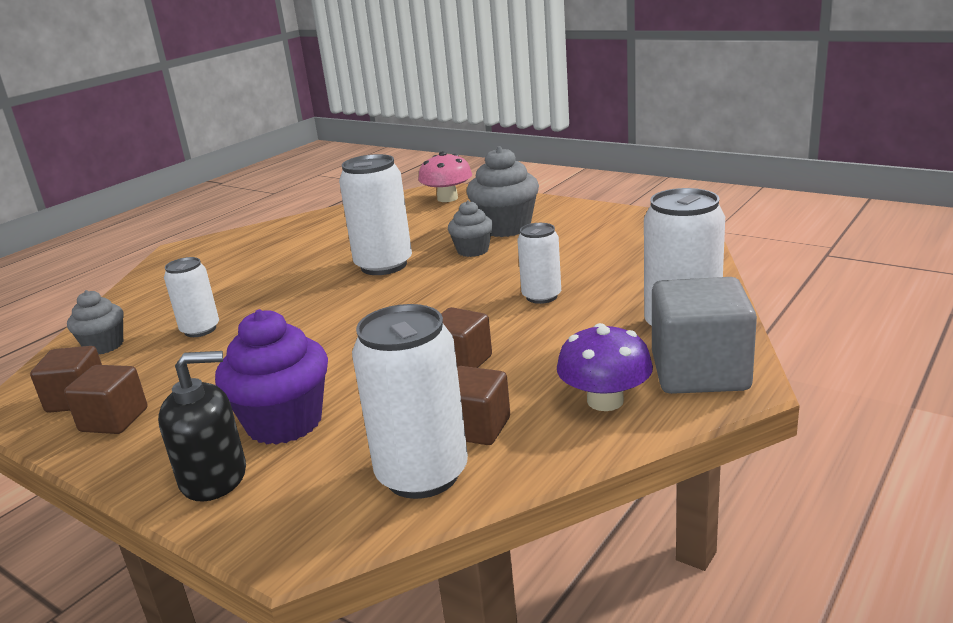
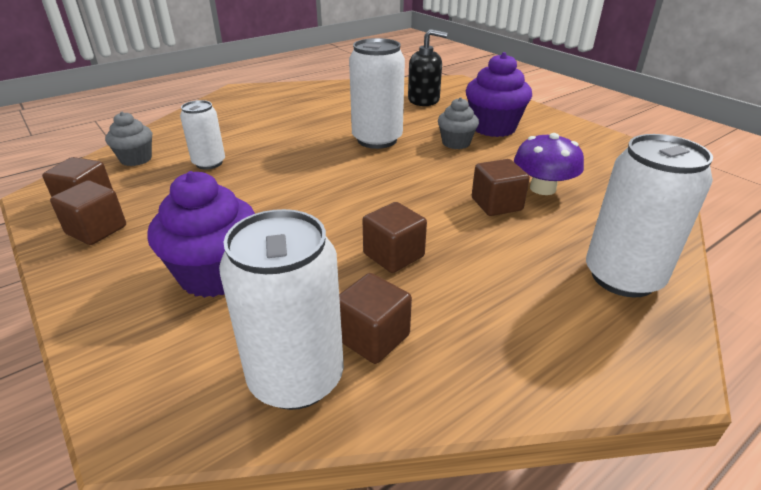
camera: 15 degrees right, 10 degrees up
black soap dispenser [158,351,246,502] -> black soap dispenser moved to [408,29,447,106]
pink mushroom [418,151,472,202] -> none
grey cupcake [466,146,539,237] -> purple cupcake [466,52,532,137]
white can [517,223,561,304] -> brown cube [472,159,530,216]
purple mushroom [557,323,653,411] -> purple mushroom moved to [514,133,584,195]
grey cube [652,277,757,394] -> none

